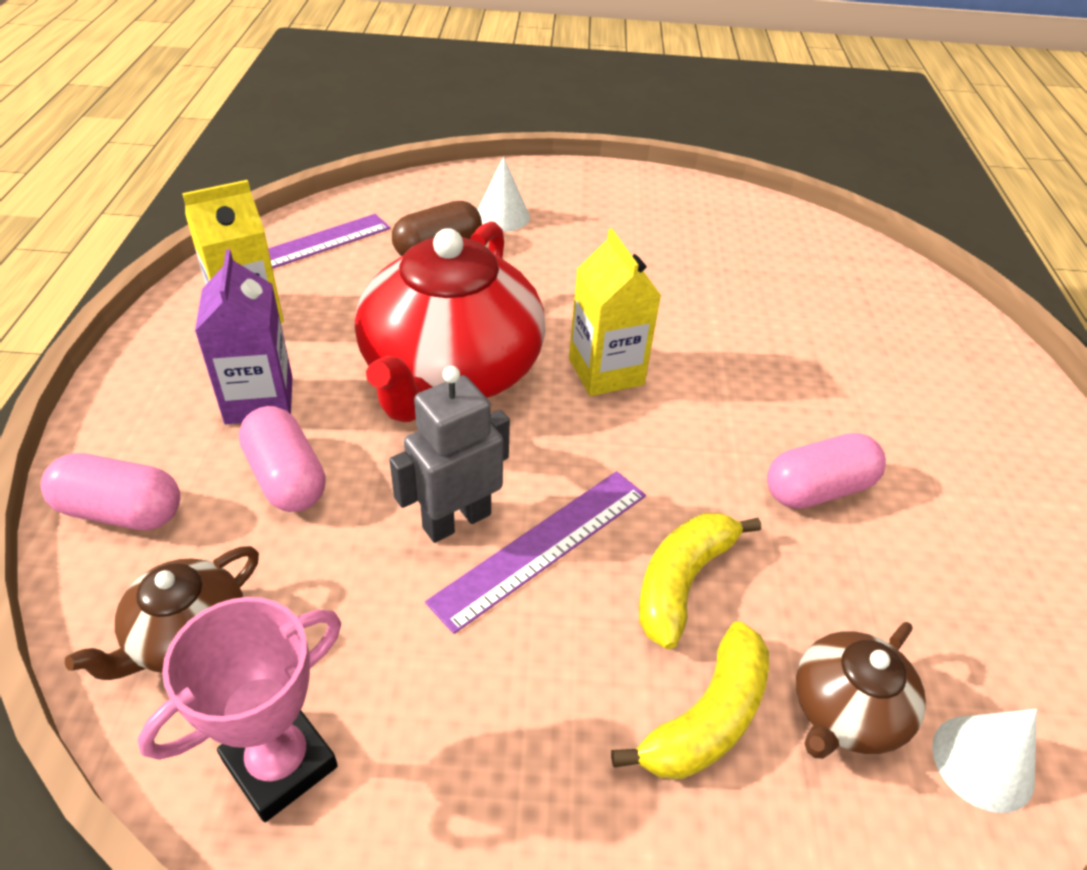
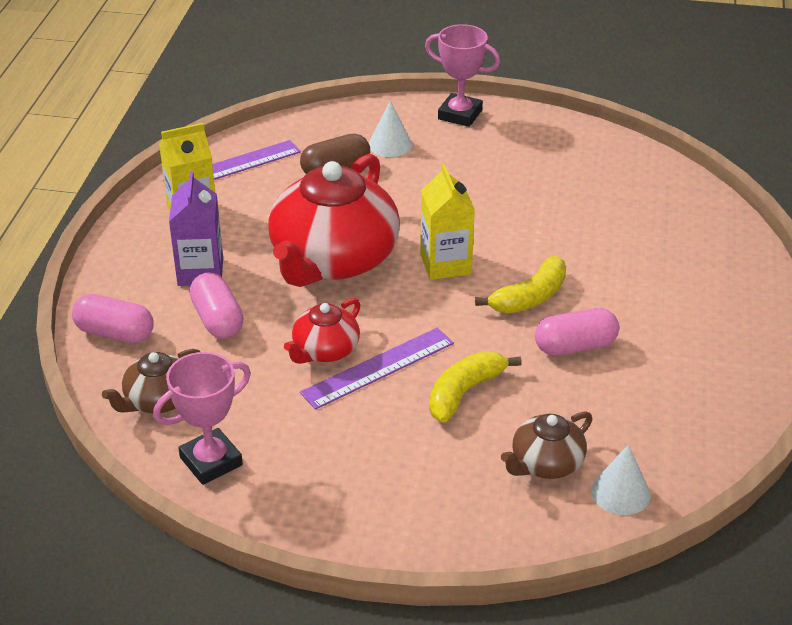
camera: 10 degrees right, 5 degrees down
grey robot [390,366,510,543] -> red teapot [284,298,360,364]
yellow banana [611,621,769,779] -> yellow banana moved to [475,256,566,313]
none -> pink trophy [425,24,500,127]

